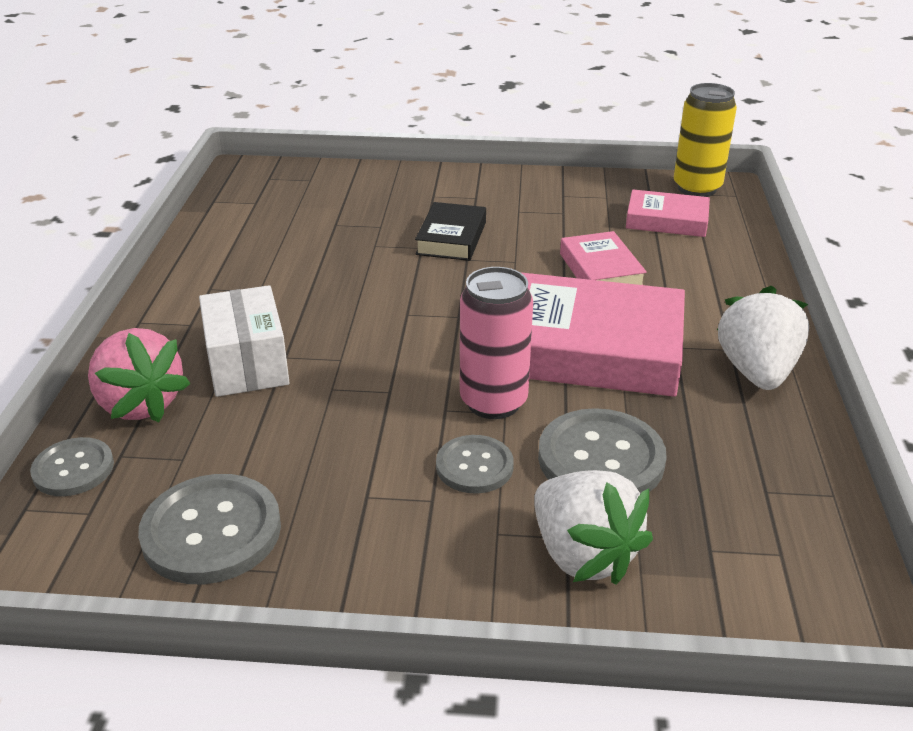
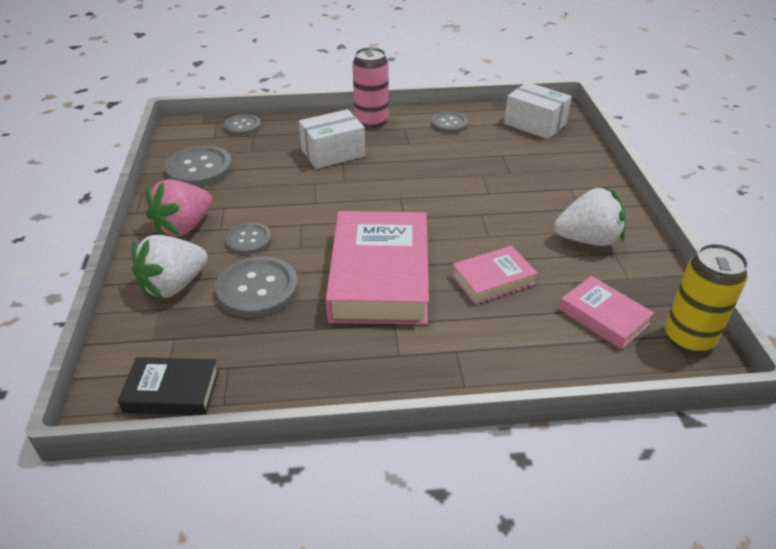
camera: 80 degrees right, 5 degrees up
pink strawberry [88,328,191,422] -> pink strawberry moved to [146,179,212,236]
black book [415,202,486,261] -> black book moved to [118,357,219,415]
pink can [460,267,533,419] -> pink can moved to [353,47,389,128]
pink book [626,189,710,237] -> pink book turned 45 degrees counterclockwise [559,276,654,349]
white strawberry [717,286,809,390] -> white strawberry moved to [554,187,626,246]
none -> grey button [431,112,468,133]
none -> white box [504,82,572,139]

